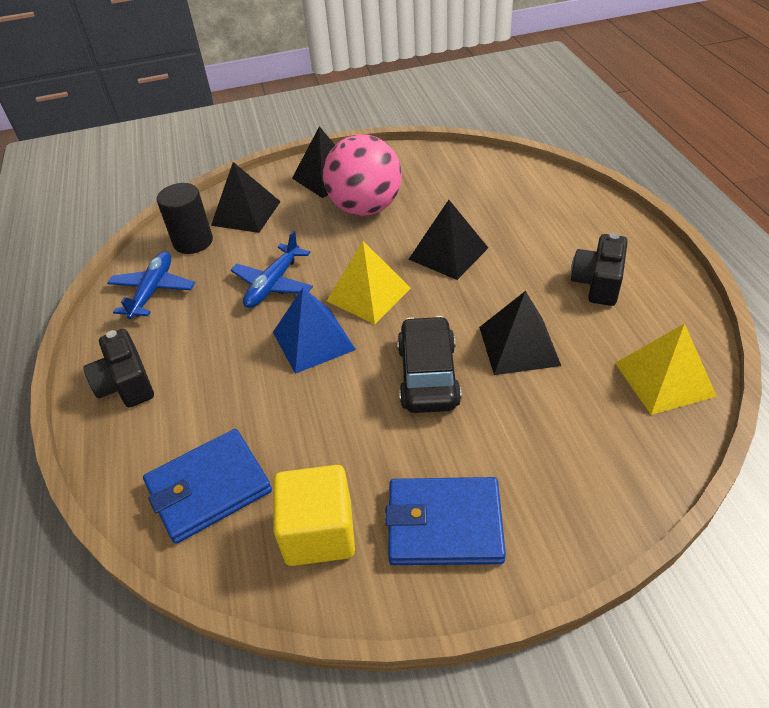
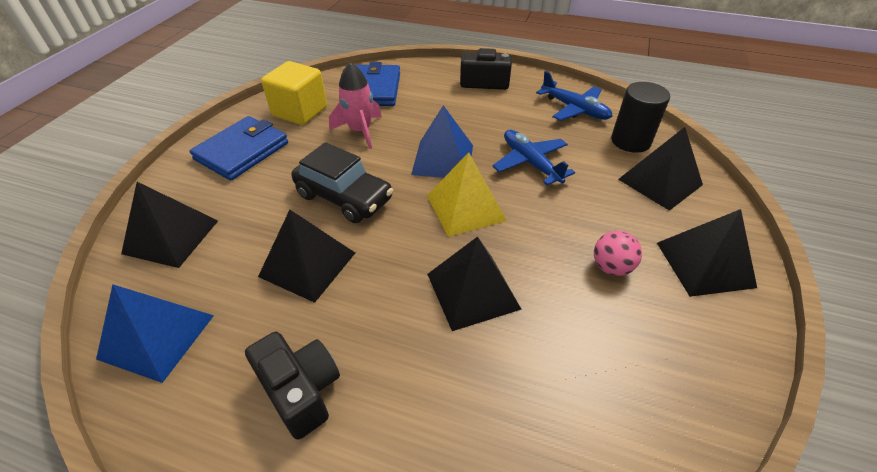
camera: 120 degrees right, 0 degrees up
pink ball [323,134,402,216] -> pink ball [594,230,642,276], size x0.44
yellow pyramid [615,323,717,415] -> blue pyramid [96,284,214,383]
none -> black pyramid [121,182,218,268]
none -> pink rocket [329,62,382,149]

